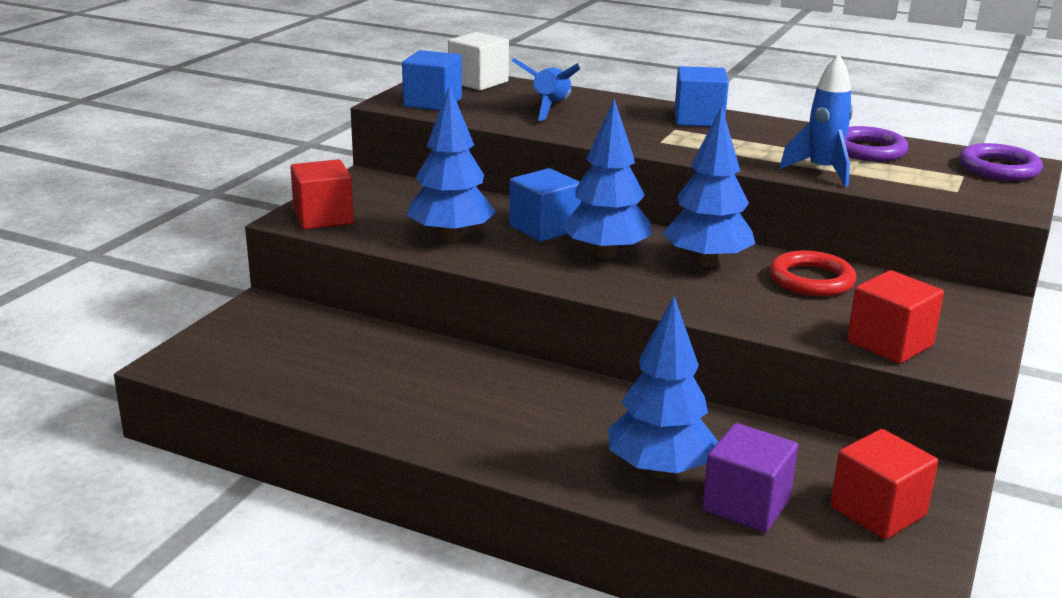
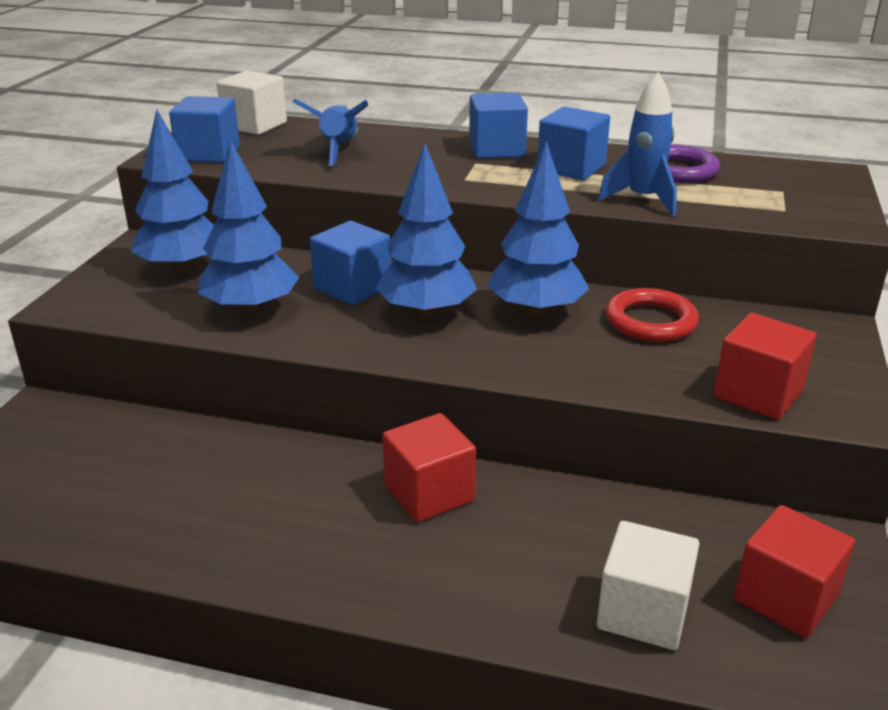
camera: 10 degrees left, 5 degrees up
red cube [290,159,354,229] -> red cube moved to [383,413,476,522]
blue tree [608,297,718,478] -> blue tree moved to [131,109,214,274]
purple cube [702,423,798,532] -> white cube [597,521,699,650]
purple ring [959,143,1043,181] -> none
none -> blue cube [537,107,610,180]

